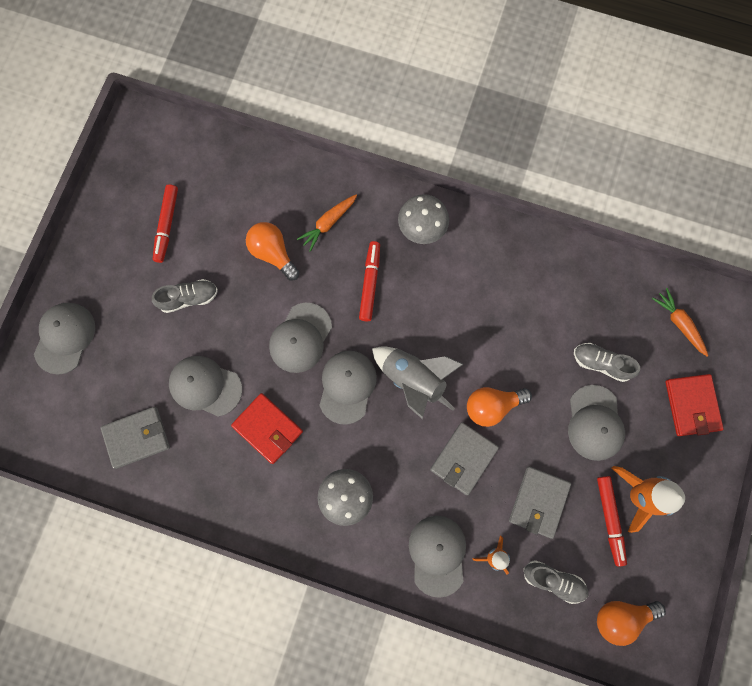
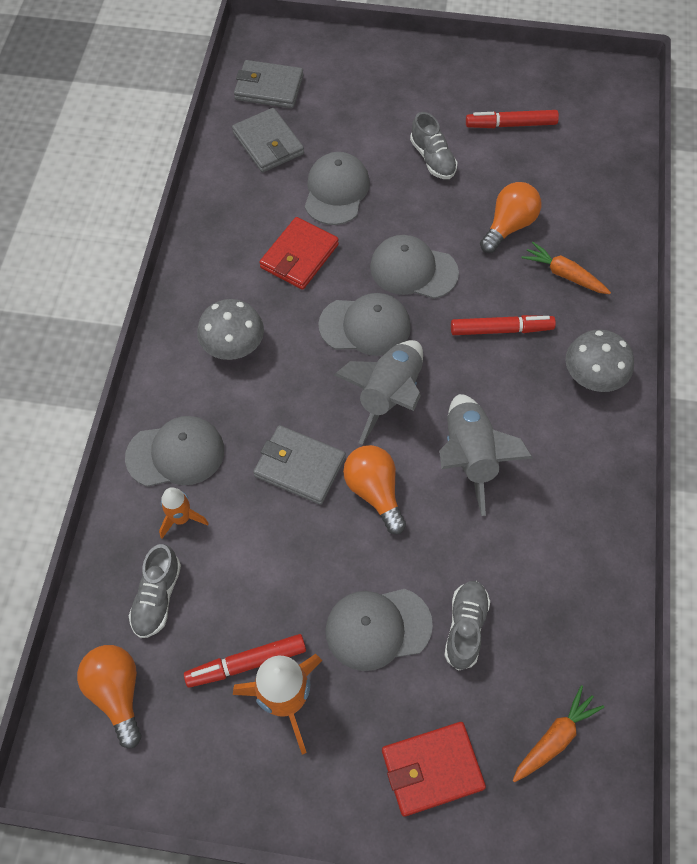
camera: 80 degrees right, 15 degrees down
grey cap [34,303,95,375] -> none
grey wallet [509,467,571,539] -> grey wallet moved to [234,60,303,108]
none -> grey rocket [439,394,533,516]

